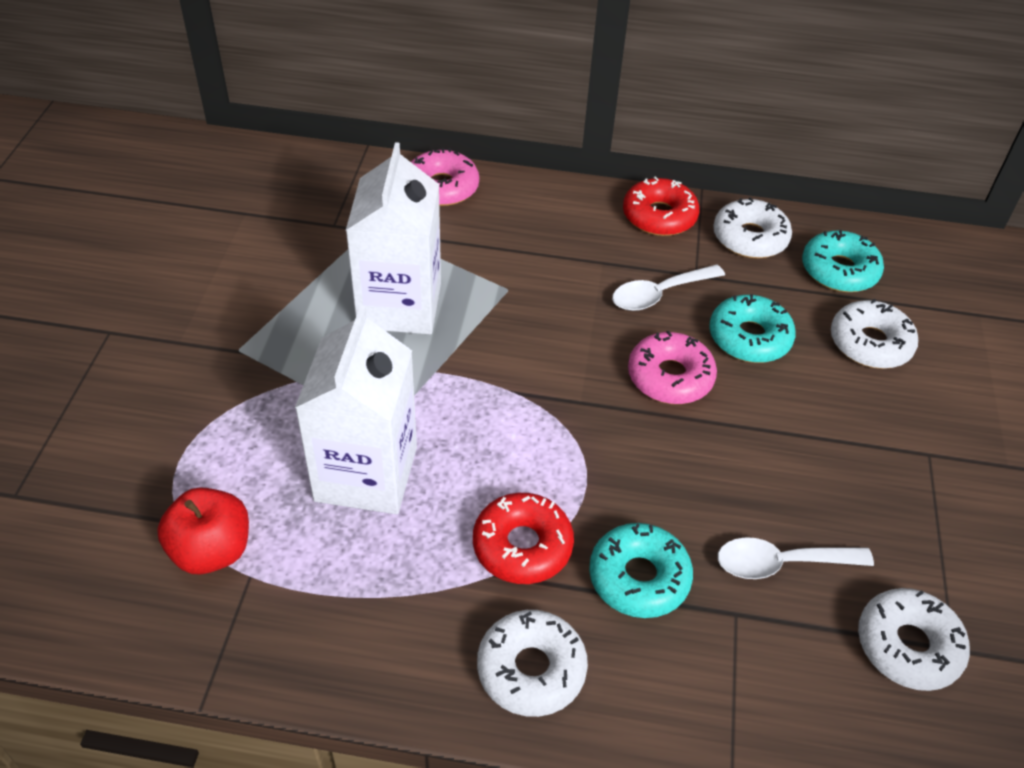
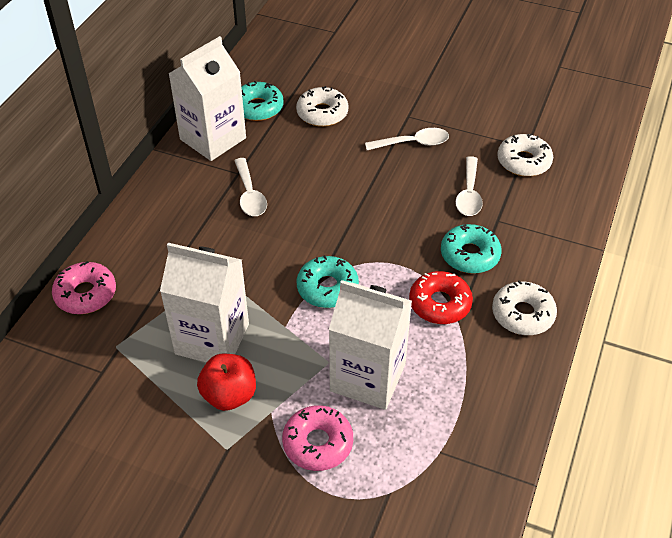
camera: 75 degrees left, 0 degrees up
red apple [157,487,249,574] -> red apple moved to [197,354,256,411]
red donut [623,176,700,236] -> none
pink donut [628,331,717,404] -> pink donut moved to [282,405,353,471]
turquoise donut [709,294,796,363] -> turquoise donut moved to [296,255,359,308]
white donut [713,197,792,258] -> white carton [168,36,246,161]
none -> white spoon [365,128,449,150]

